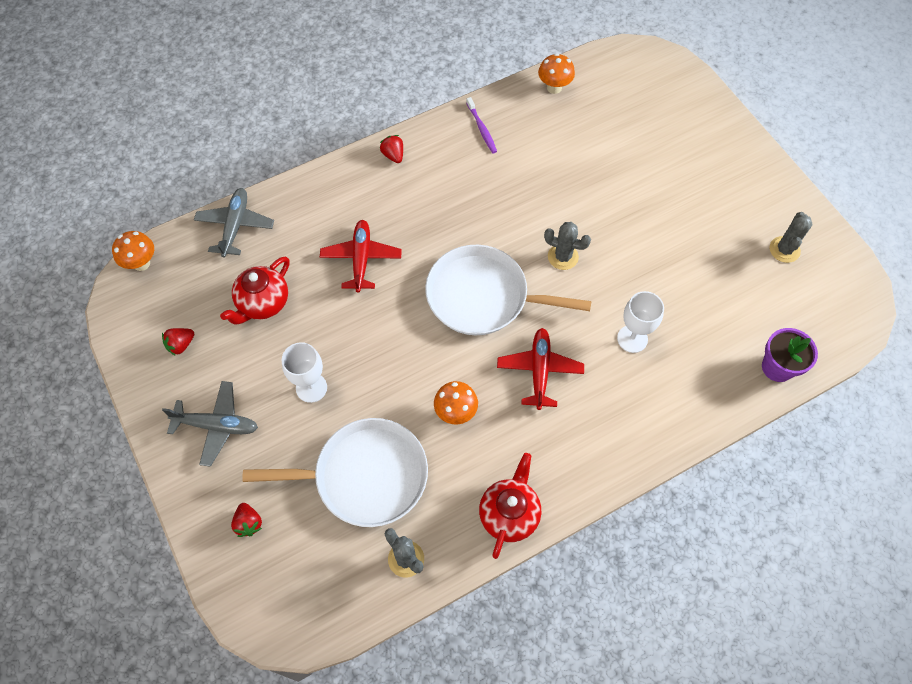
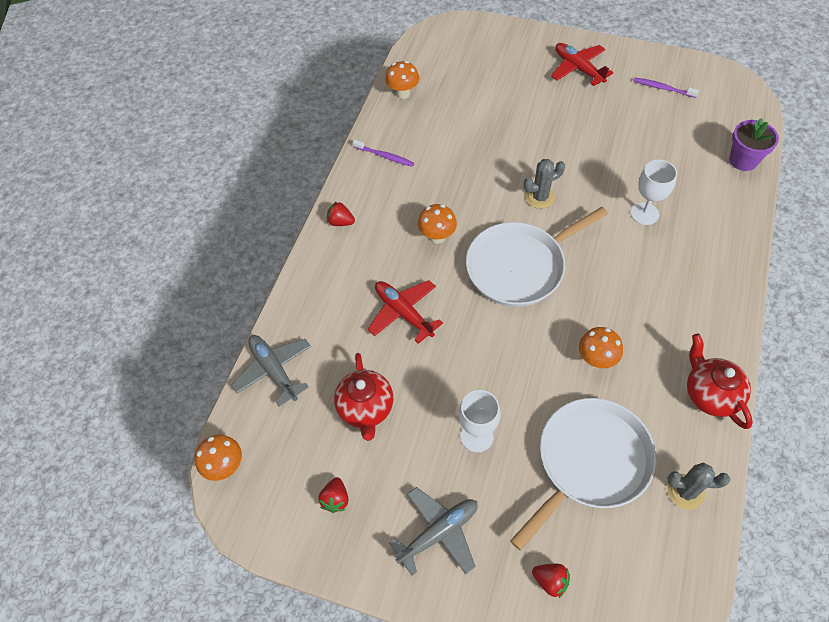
camera: 40 degrees left, 5 degrees down
red plane [497,328,584,410] -> red plane moved to [551,43,614,86]
grey cactus [770,212,813,263] -> purple toothbrush [634,78,699,98]
none -> orange mushroom [418,204,457,244]

